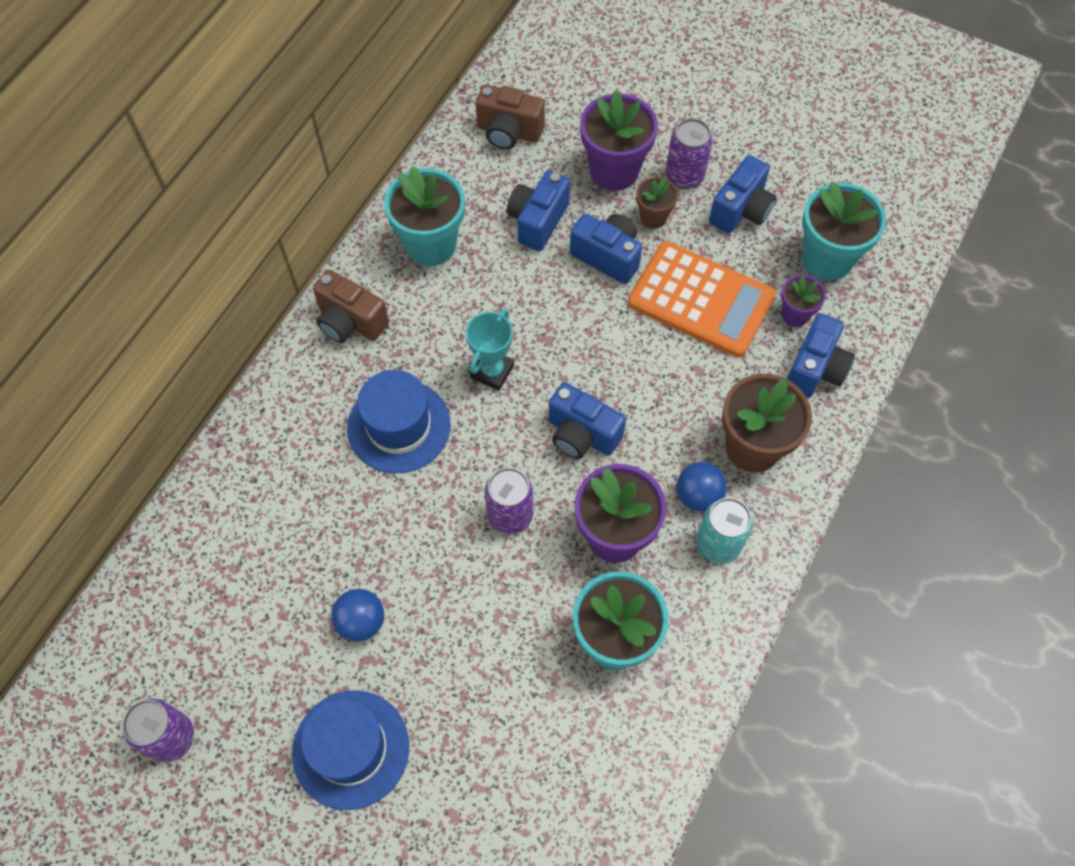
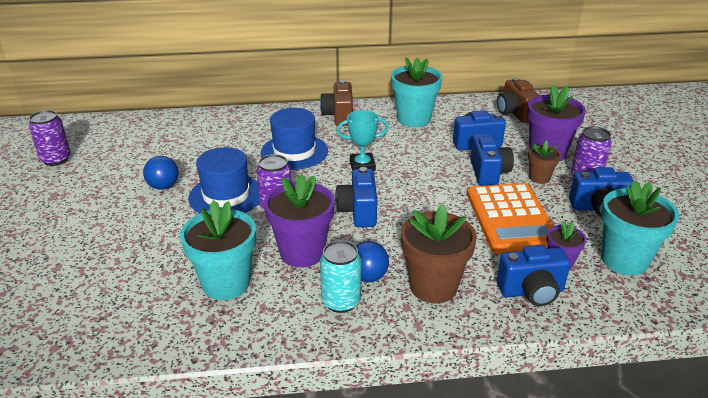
camera: 55 degrees right, 30 degrees down
blue hat [292,690,409,810] -> blue hat moved to [188,147,260,214]

